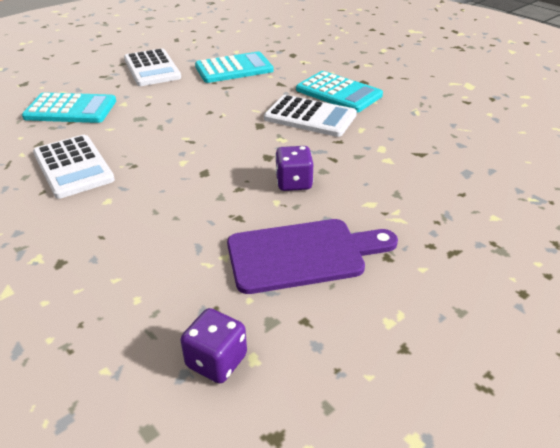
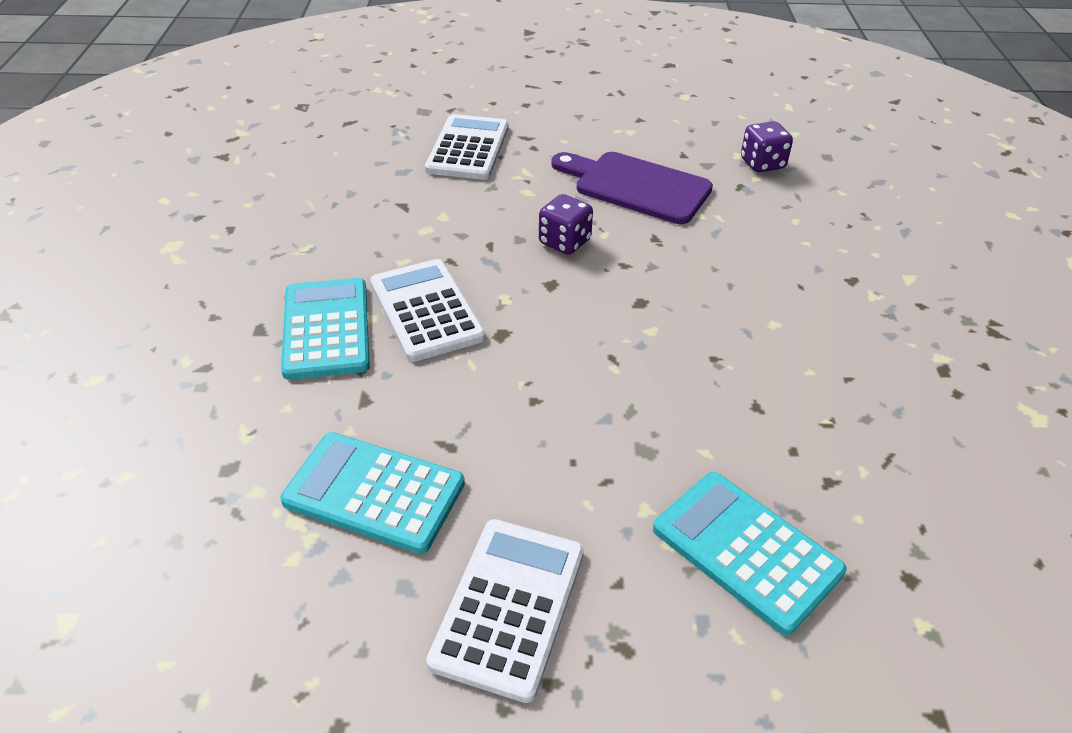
camera: 140 degrees left, 5 degrees up
white calculator [33,135,115,199] -> white calculator moved to [425,114,509,180]

